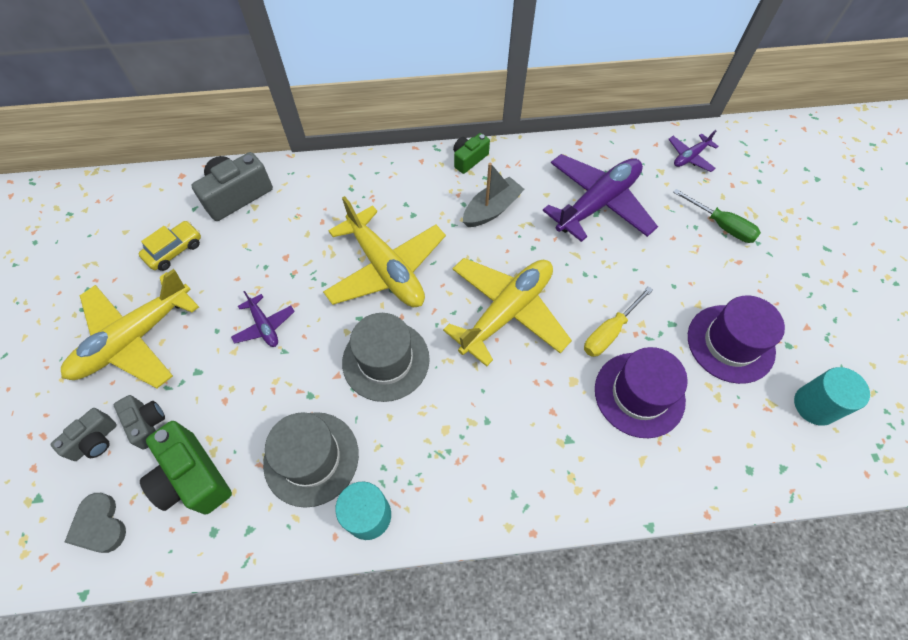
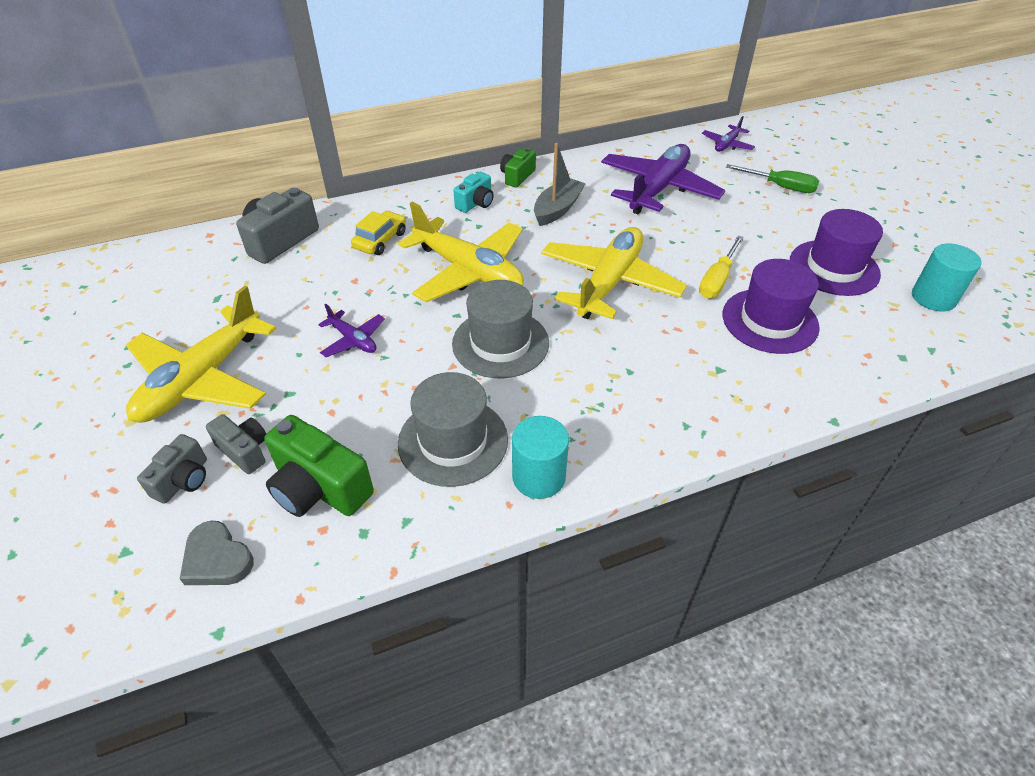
camera: 15 degrees left, 15 degrees down
yellow car [139,221,201,271] -> yellow car moved to [351,211,406,255]
none -> turquoise camera [453,172,494,213]

